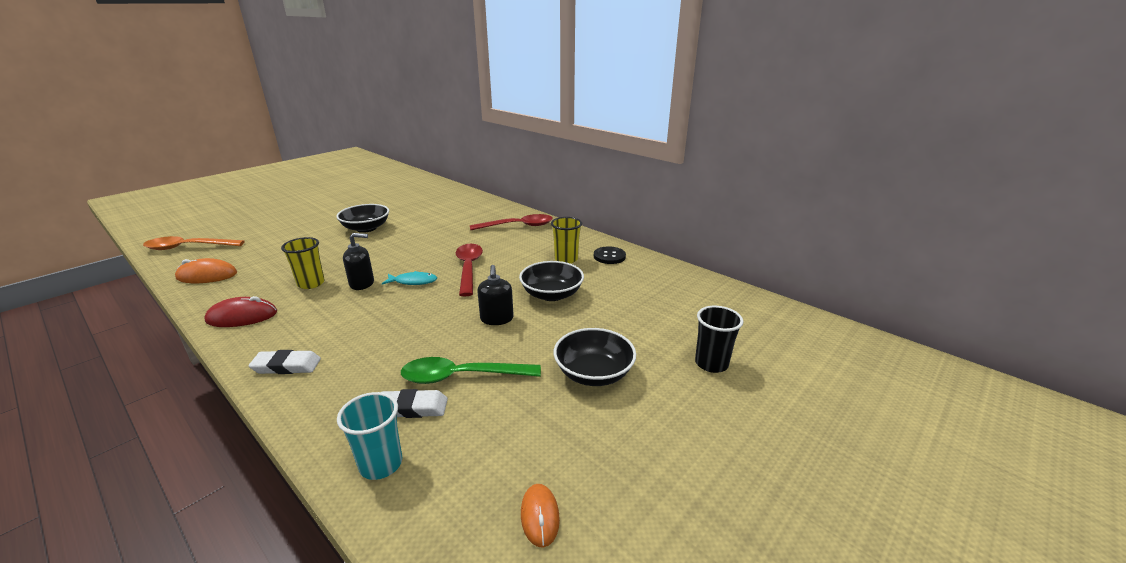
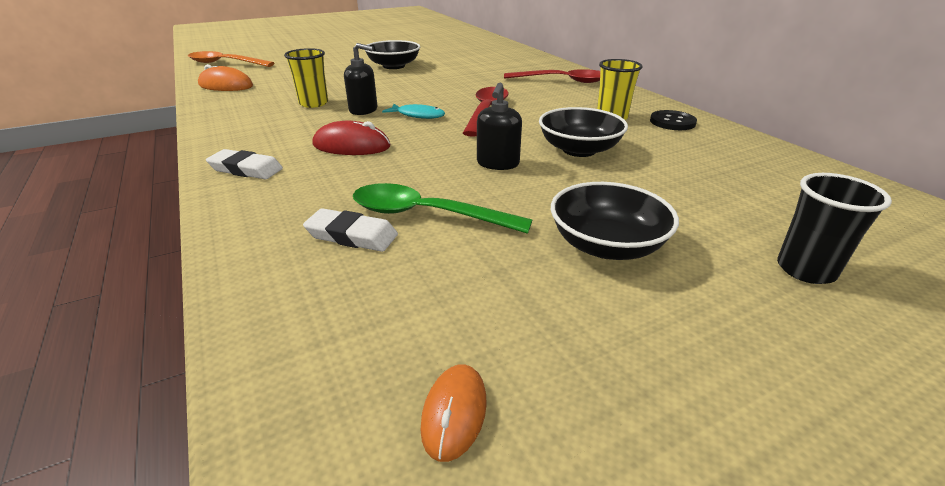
camera: 20 degrees right, 5 degrees up
red mouse [204,296,277,327] -> red mouse moved to [312,121,390,155]
turquoise cup [337,392,402,480] -> none

